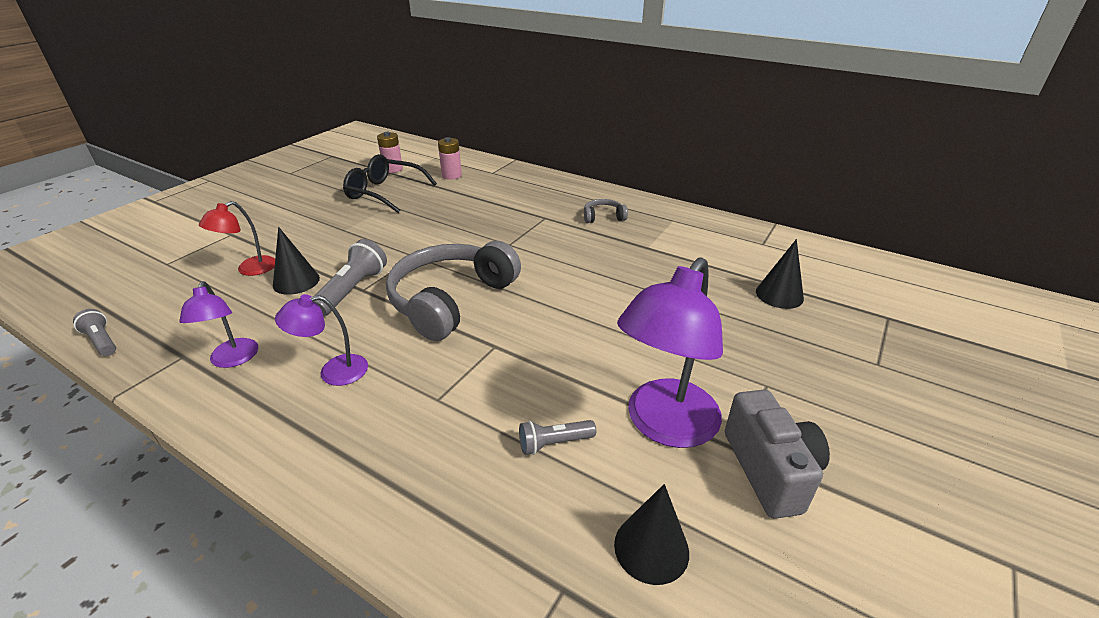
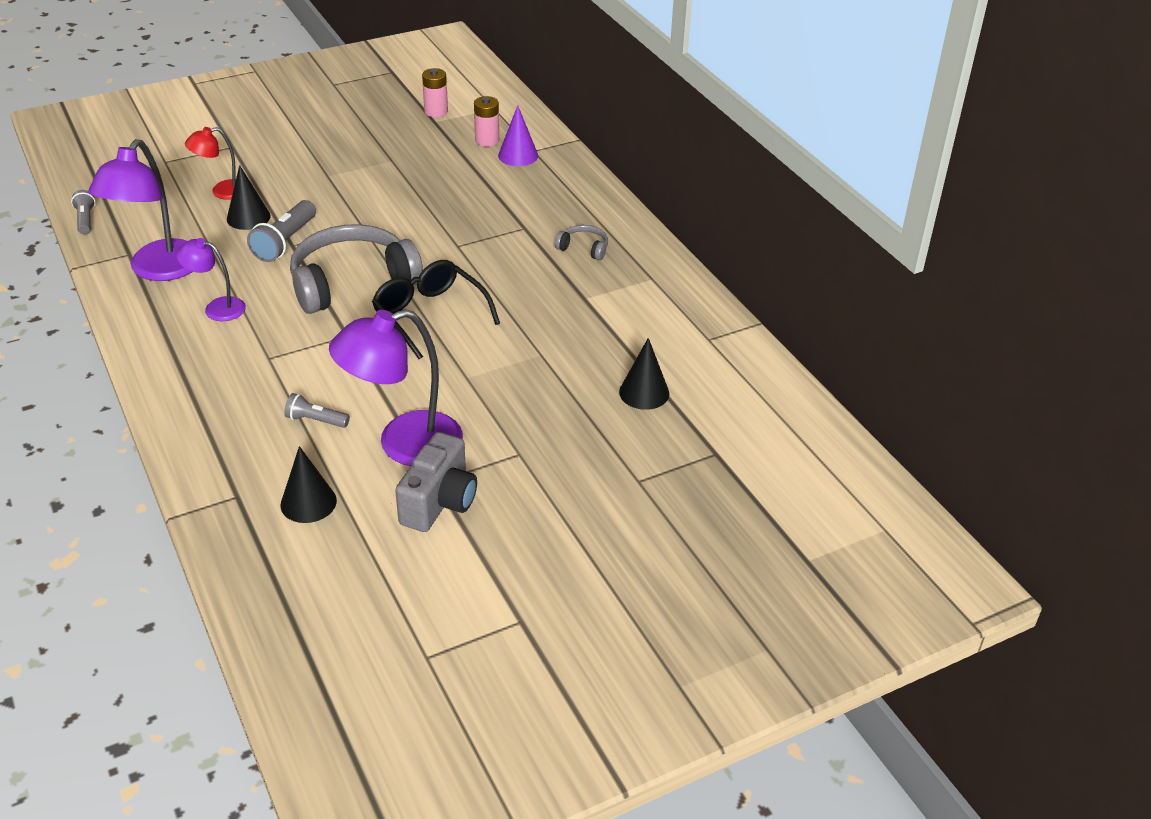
camera: 30 degrees right, 5 degrees up
purple lamp [179,281,258,368] -> purple lamp [88,139,192,281], size x1.84
grey flashlight [313,239,387,316] -> grey flashlight turned 150 degrees clockwise [247,200,316,262]
black glasses [343,154,437,213] -> black glasses moved to [372,260,500,359]
none -> purple cone [498,105,538,166]

